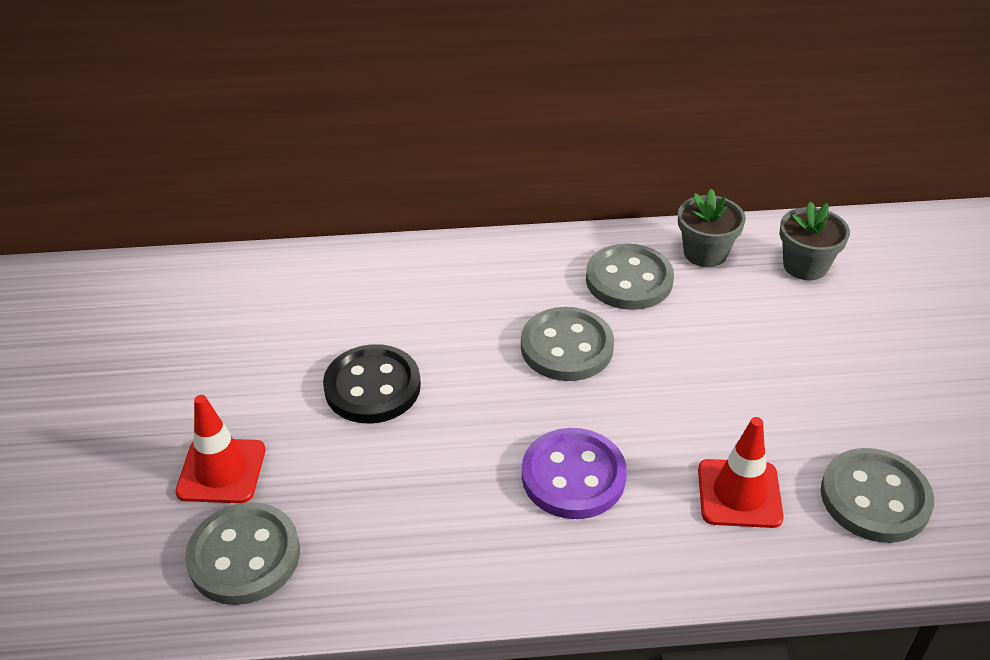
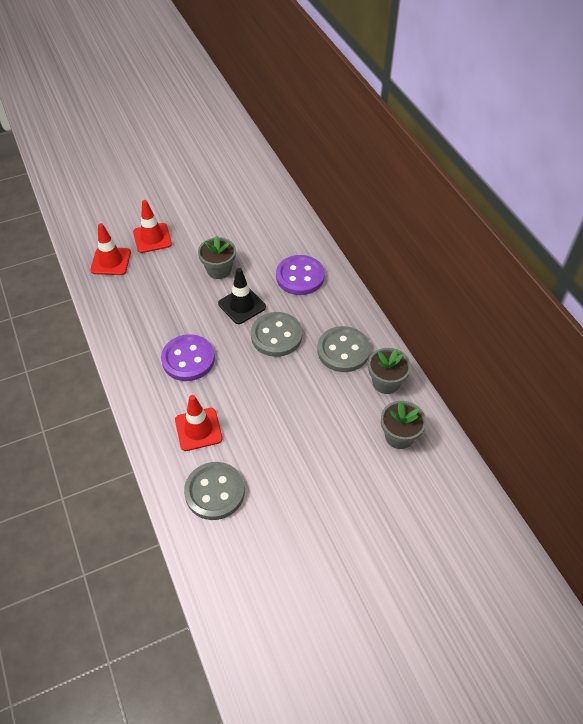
camera: 70 degrees right, 10 degrees up
grey button [185,502,300,605] -> red traffic cone [90,223,131,275]
black button [323,344,421,423] -> grey flower pot [198,235,236,279]
none -> black traffic cone [218,268,266,324]
none -> purple button [276,255,325,295]

